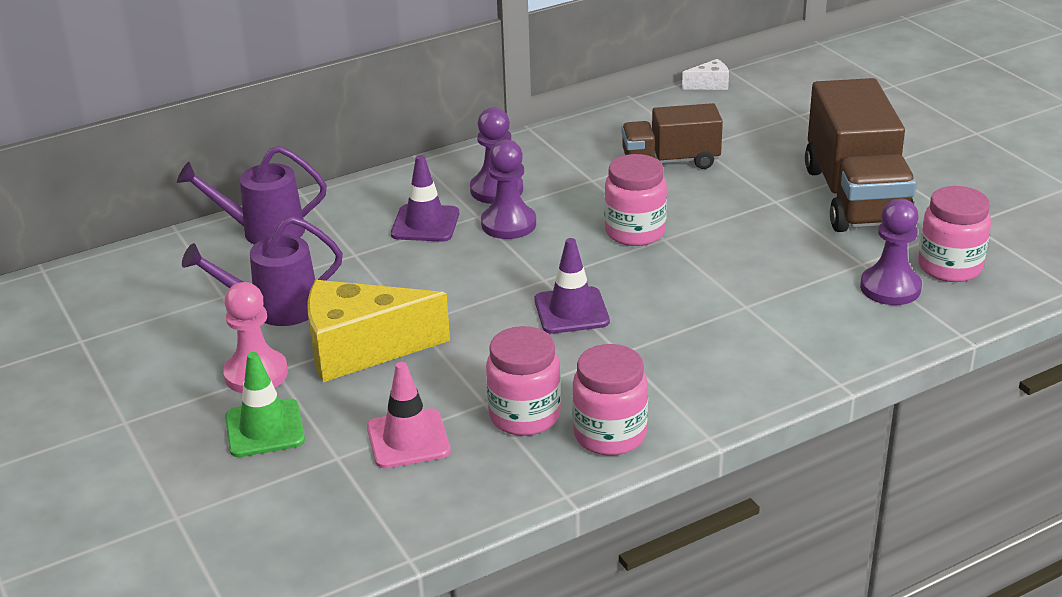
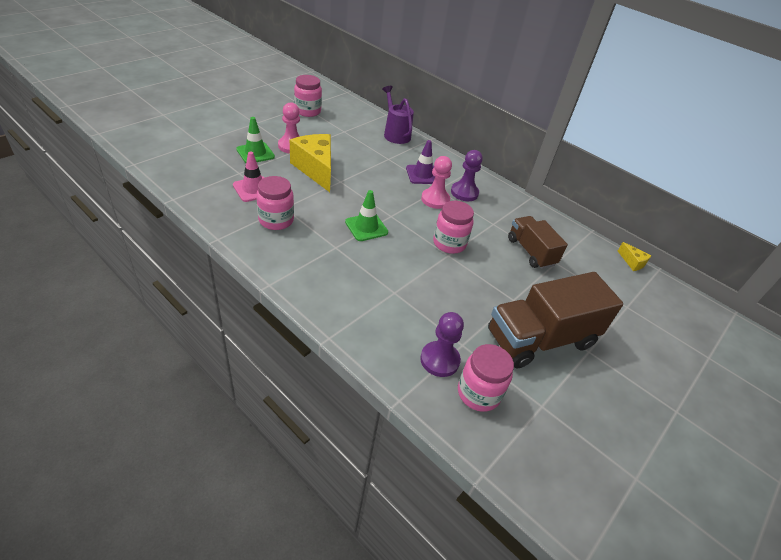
camera: 65 degrees right, 10 degrees up
purple watering can [182,216,343,326] -> none
purple pawn [481,139,536,239] -> pink pawn [421,156,452,209]
purple traffic cone [535,238,610,334] -> green traffic cone [345,190,388,241]
pink jar [572,344,648,456] -> pink jar moved to [294,75,322,117]
white cheese [682,59,729,90] -> yellow cheese [618,242,651,271]

